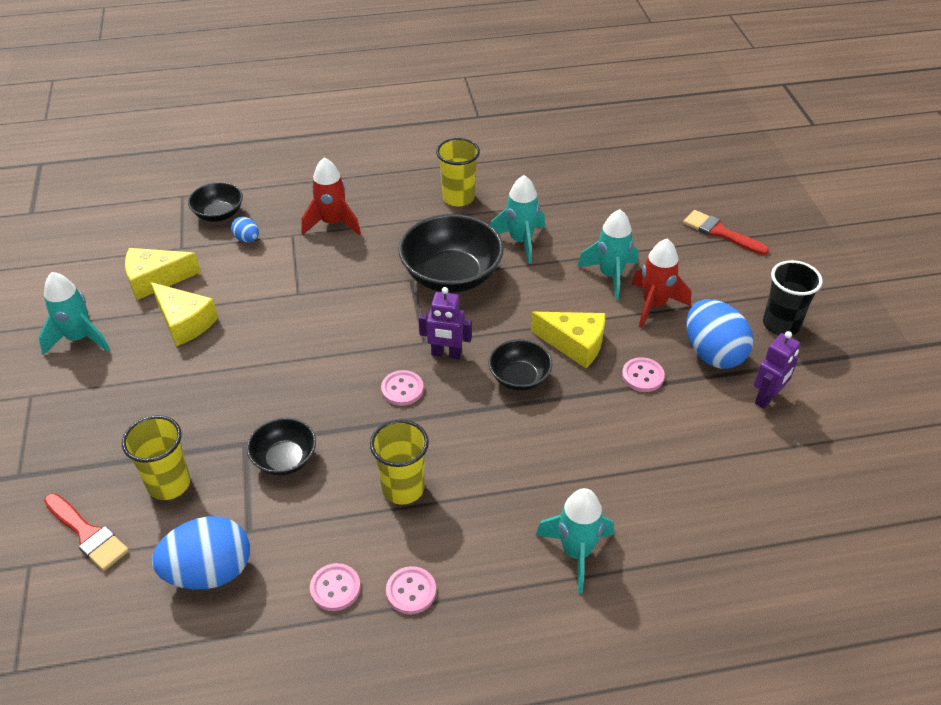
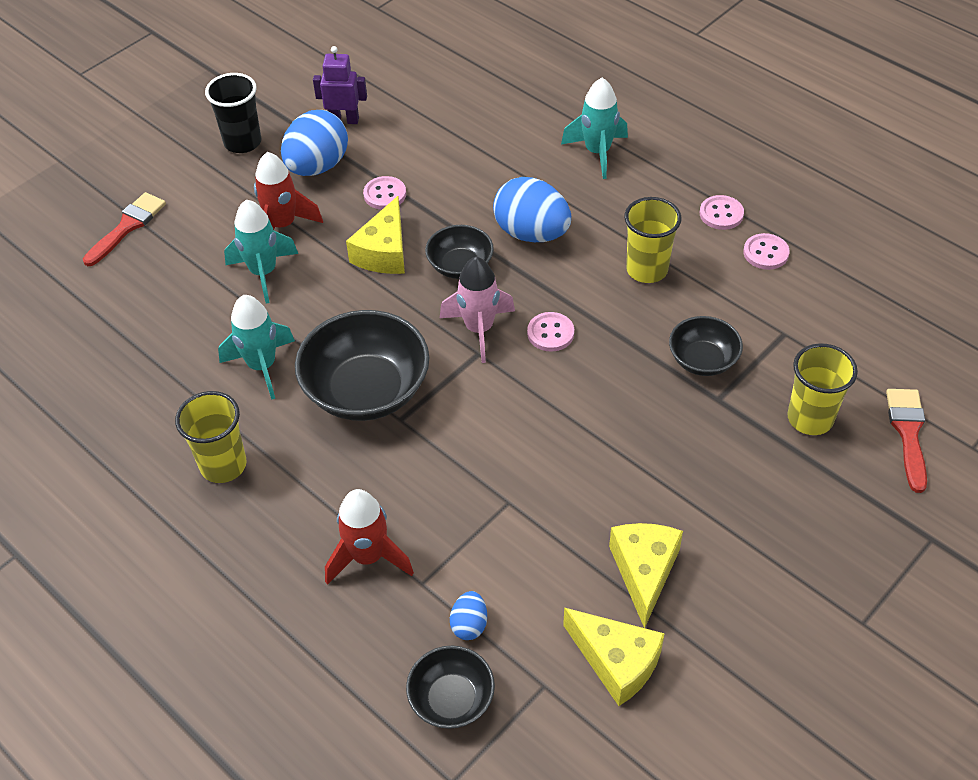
camera: 125 degrees left, 5 degrees up
turquoise rocket [39,272,110,355] -> none
blue egg [152,516,250,590] -> blue egg moved to [493,177,571,242]
purple robot [419,287,472,359] -> pink rocket [440,257,515,363]
yellow cheese [531,312,605,368] -> yellow cheese turned 150 degrees counterclockwise [346,196,405,274]
red brush [683,210,769,255] -> red brush turned 150 degrees counterclockwise [83,192,166,266]

